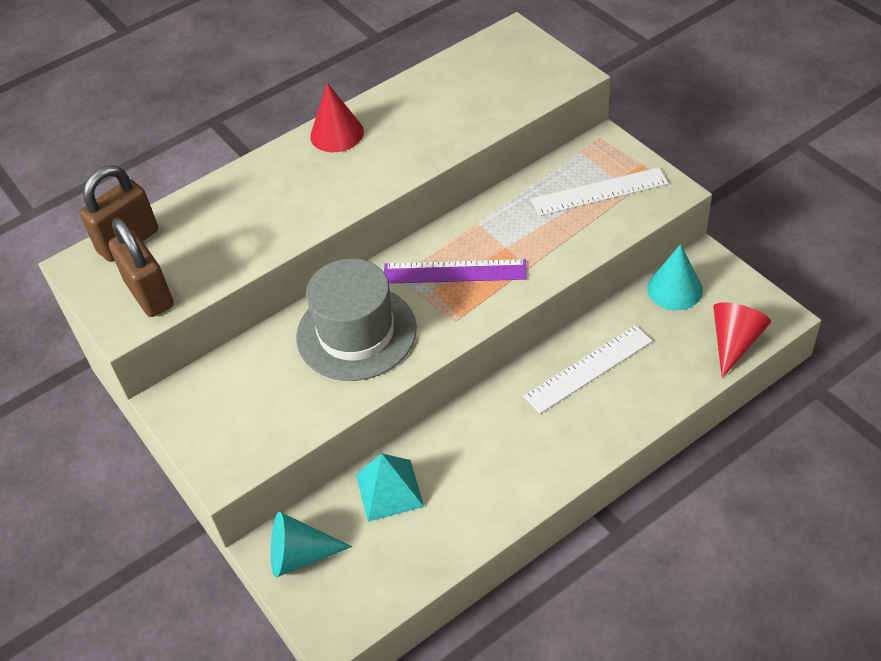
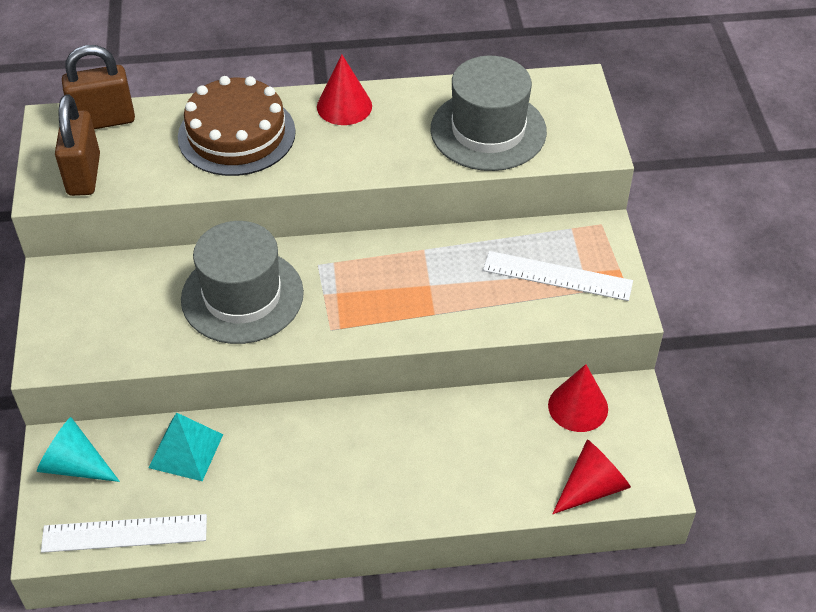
camera: 25 degrees right, 0 degrees up
purple ruler [384,259,527,284] -> none
white ruler [524,325,653,414] -> white ruler moved to [41,514,207,553]
turquoise cone [647,244,703,310] -> red cone [548,364,608,432]
none -> brown cake [178,76,296,176]
none -> grey hat [430,56,547,171]

